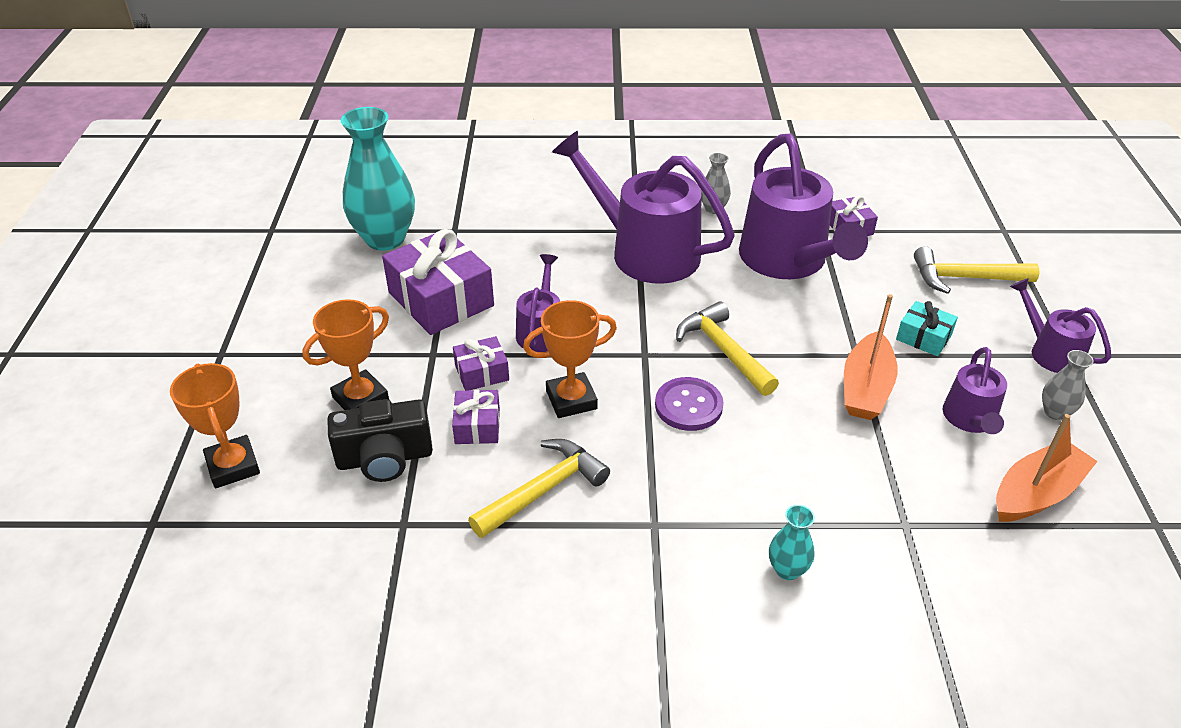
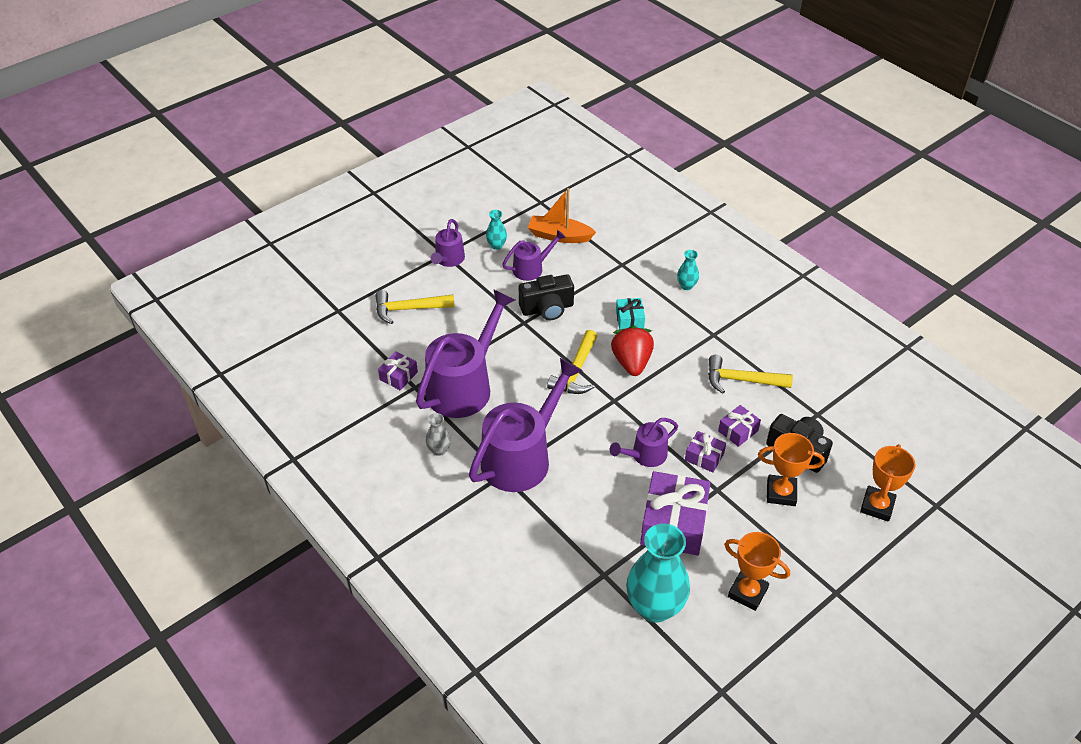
camera: 130 degrees left, 5 degrees up
orange trophy [523,300,617,418] -> orange trophy moved to [724,532,790,611]
purple watering can [552,131,735,284] -> purple watering can turned 135 degrees counterclockwise [469,358,583,492]
purple button [655,377,723,431] -> red strawberry [611,325,654,376]
orange boat [844,294,898,420] -> black camera [519,274,574,320]
turquoise gift [896,301,958,356] -> turquoise gift moved to [616,298,645,330]
yellow hammer [914,247,1039,294] -> yellow hammer turned 120 degrees clockwise [375,290,455,324]
grey vase [1042,350,1094,420] -> turquoise vase [486,210,507,250]

